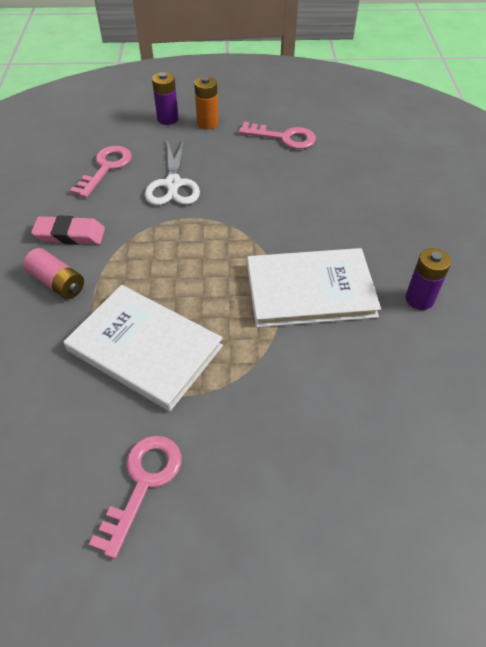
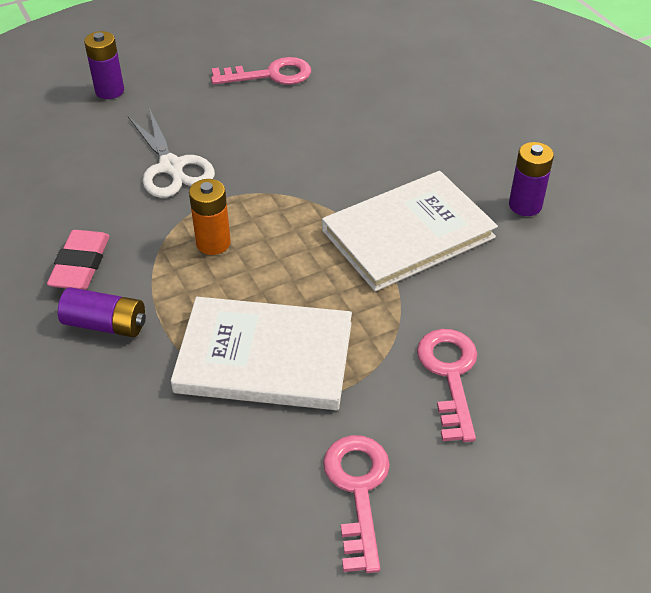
camera: 25 degrees left, 5 degrees down
pink battery [23,248,84,299] -> purple battery [58,287,146,337]
pink eraser [31,215,105,245] -> pink eraser turned 60 degrees counterclockwise [47,230,110,290]
pink key [70,146,132,198] -> pink key moved to [417,329,477,442]
orange battery [194,76,219,129] -> orange battery moved to [189,179,231,255]

